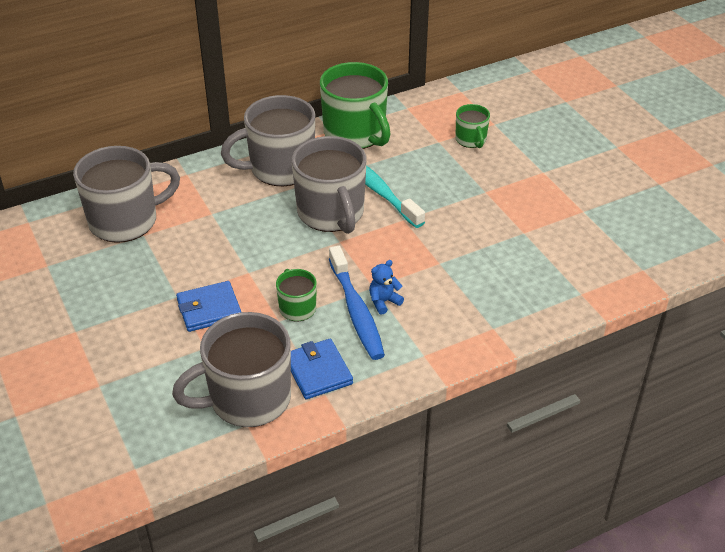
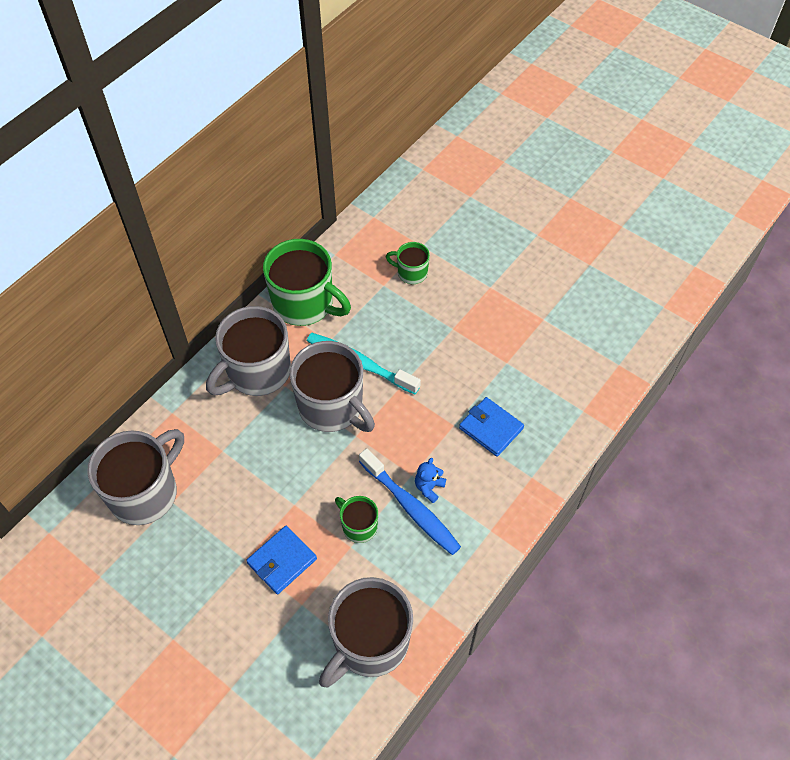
camera: 25 degrees left, 15 degrees up
blue wallet [291,339,353,399] -> blue wallet moved to [459,397,524,457]
green mug [455,104,490,148] -> green mug turned 150 degrees clockwise [386,242,430,284]

